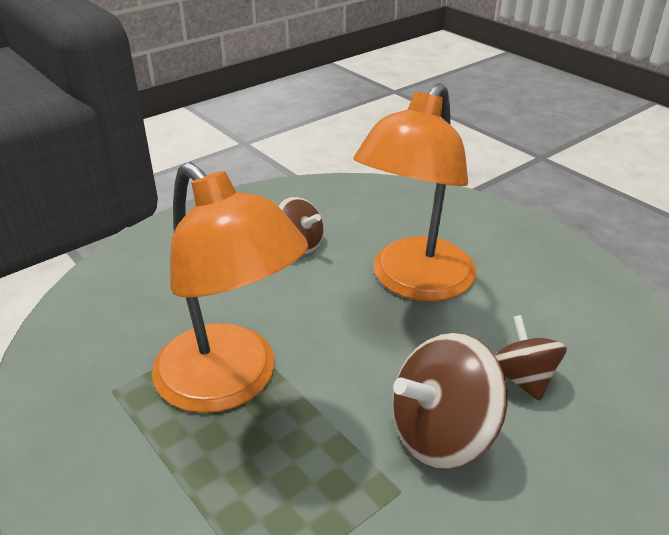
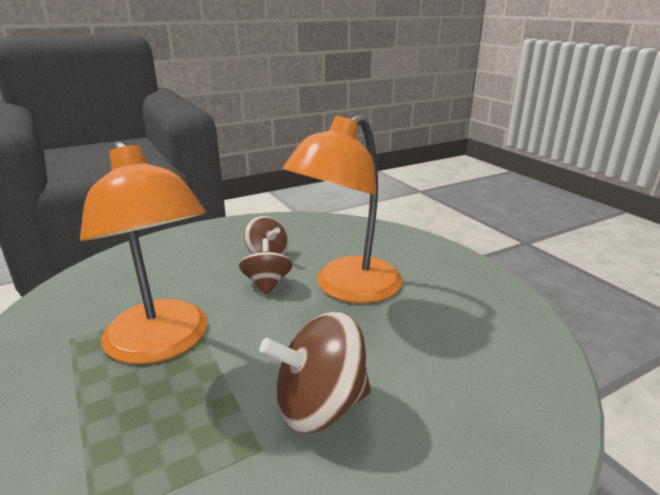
camera: 10 degrees right, 10 degrees down
brown spinning top [494,315,567,401] -> brown spinning top moved to [239,238,293,295]

